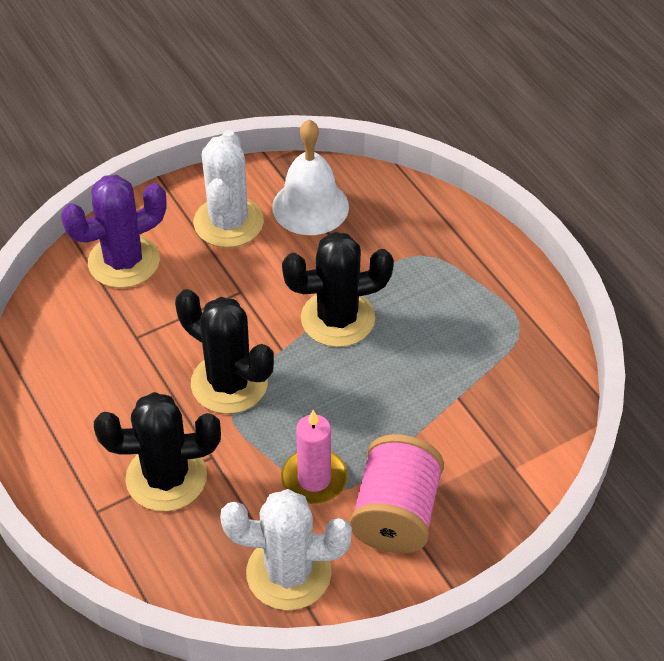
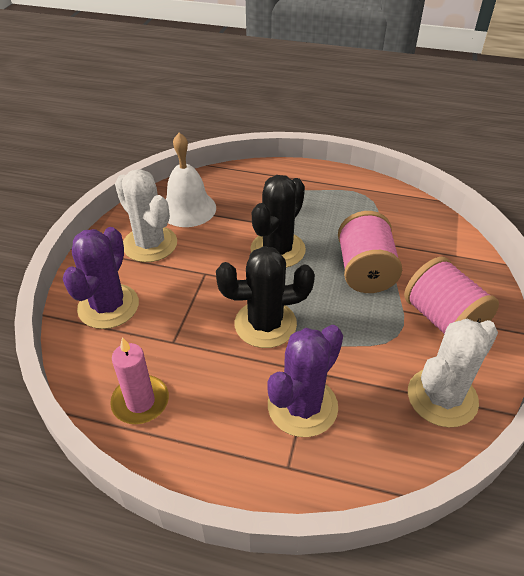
camera: 45 degrees left, 5 degrees down
black cactus [94,392,221,511] -> purple cactus [267,325,343,437]
pink candle [281,410,348,504] -> pink candle moved to [110,337,169,424]
none -> pink spool [338,211,402,293]

